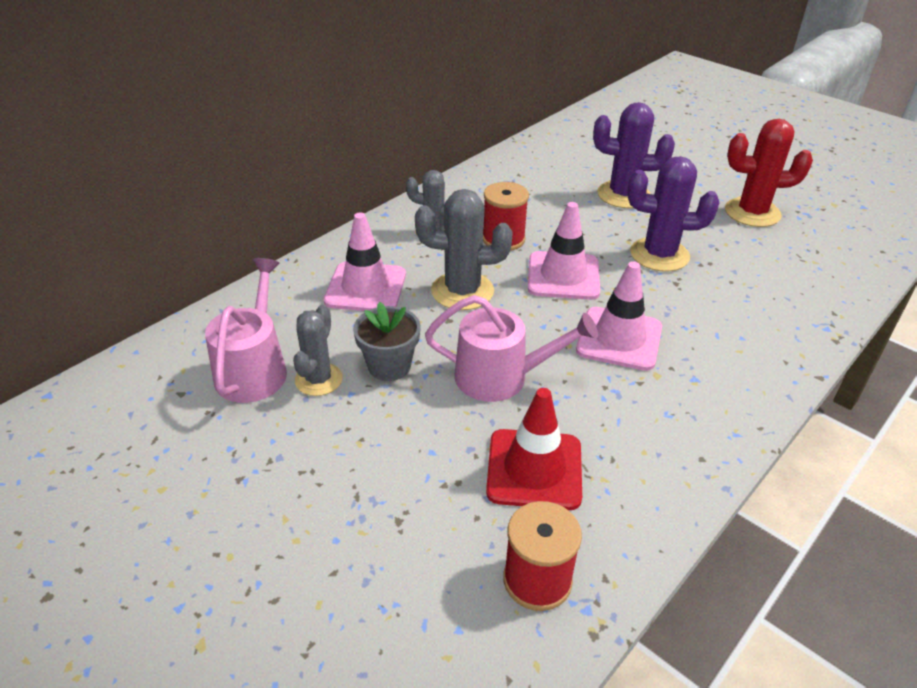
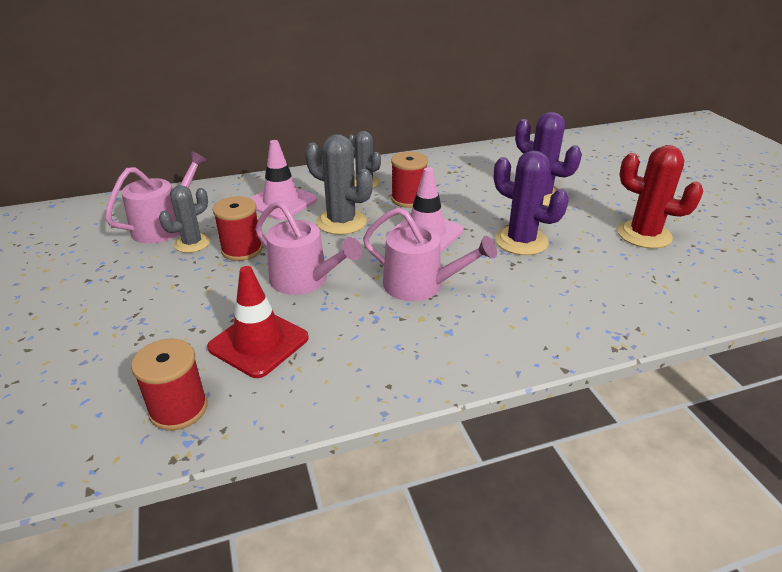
camera: 30 degrees right, 5 degrees down
grey flower pot [353,302,421,381] -> red spool [213,196,263,261]
pink traffic cone [576,261,662,371] -> pink watering can [363,208,497,301]

